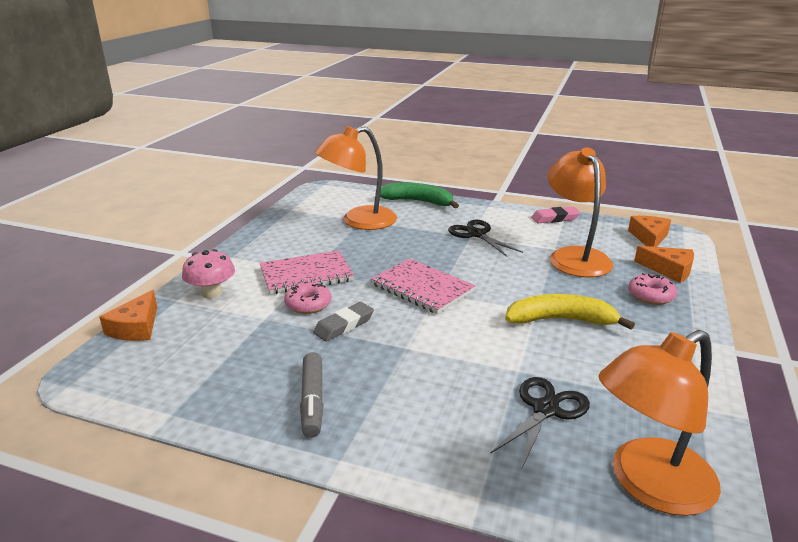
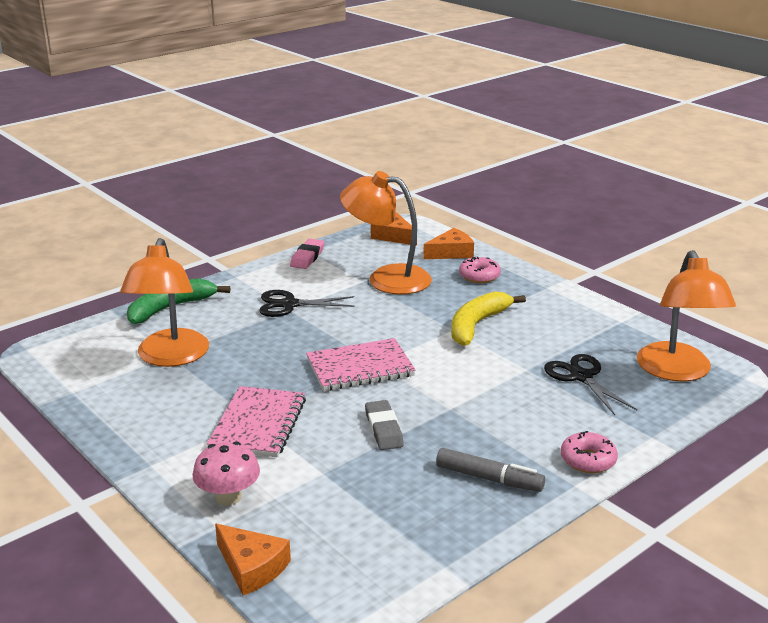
camera: 60 degrees left, 0 degrees up
pink donut [284,282,331,314] -> pink donut moved to [561,431,618,473]

